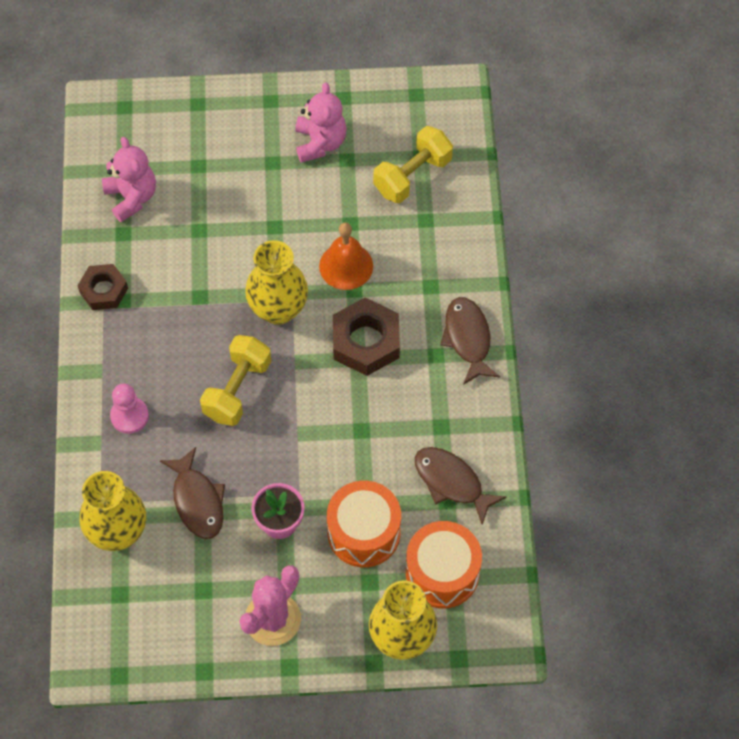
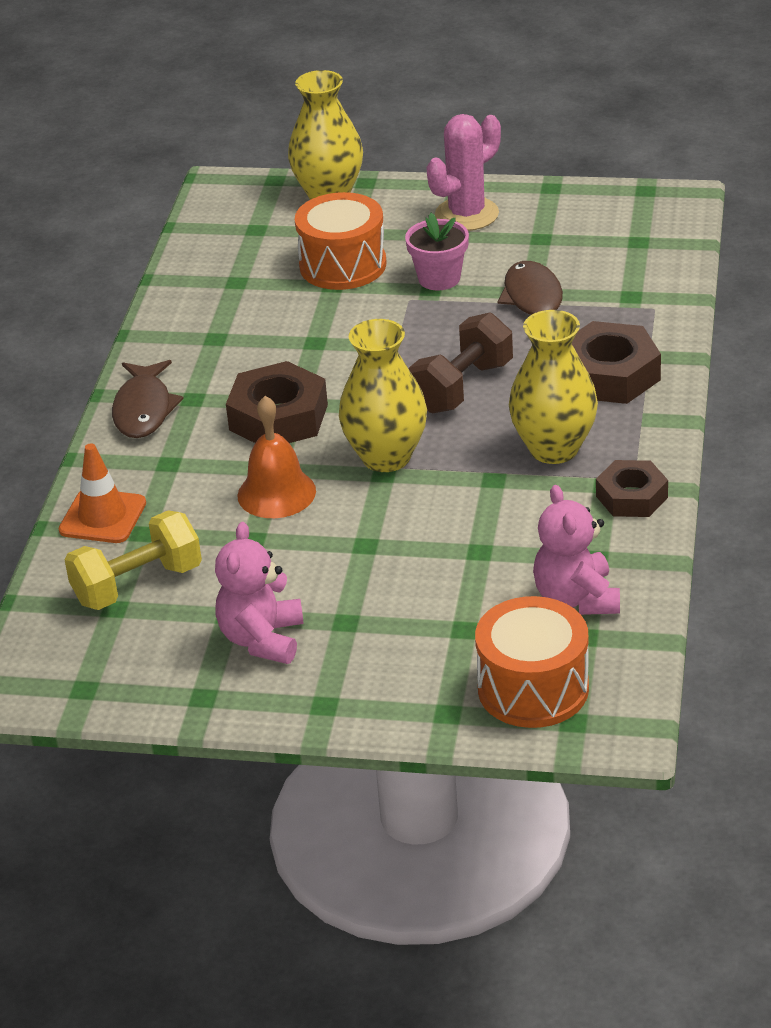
camera: 165 degrees left, 25 degrees down
yellow vase [80,471,146,551] -> yellow vase moved to [509,310,598,464]
pink pawn [110,384,149,434] -> brown nut [572,321,661,404]
yellow dumbbell [200,335,271,426] -> brown dumbbell [409,312,513,413]
orange drum [406,521,482,608] -> orange drum moved to [475,596,589,728]
brown fish [415,447,506,524] -> none
none -> orange traffic cone [59,444,146,543]

